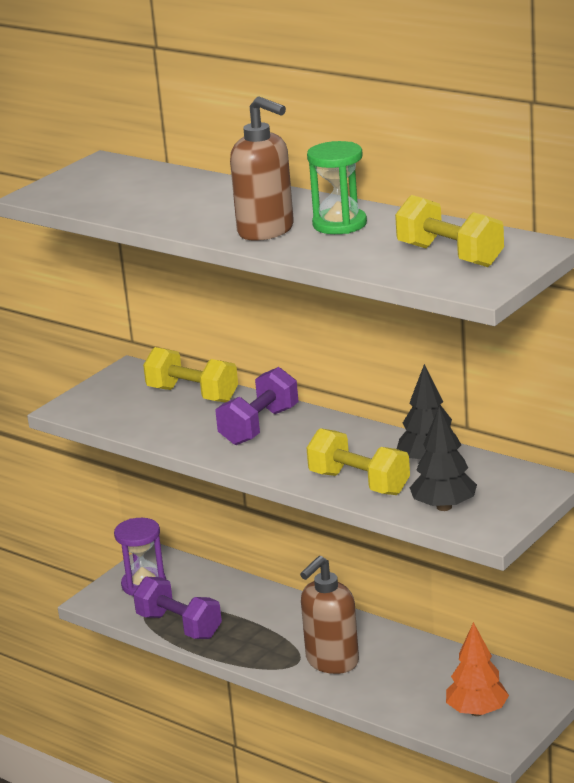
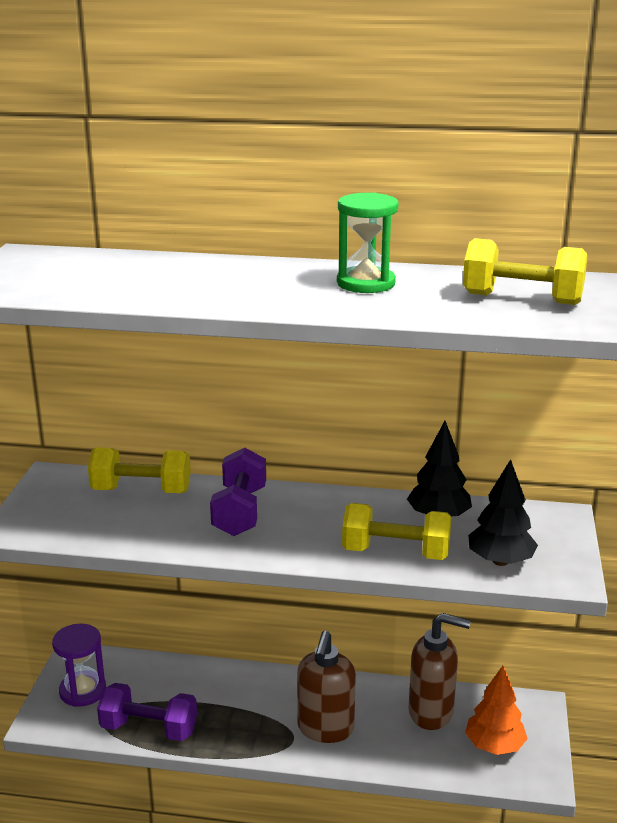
camera: 30 degrees left, 0 degrees up
brown soap dispenser [230,96,294,241] -> brown soap dispenser moved to [409,613,471,730]

